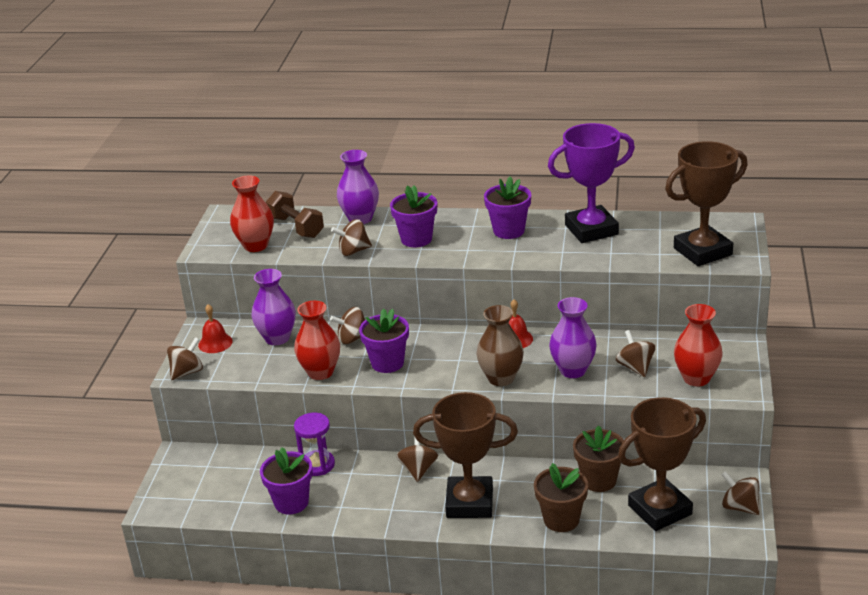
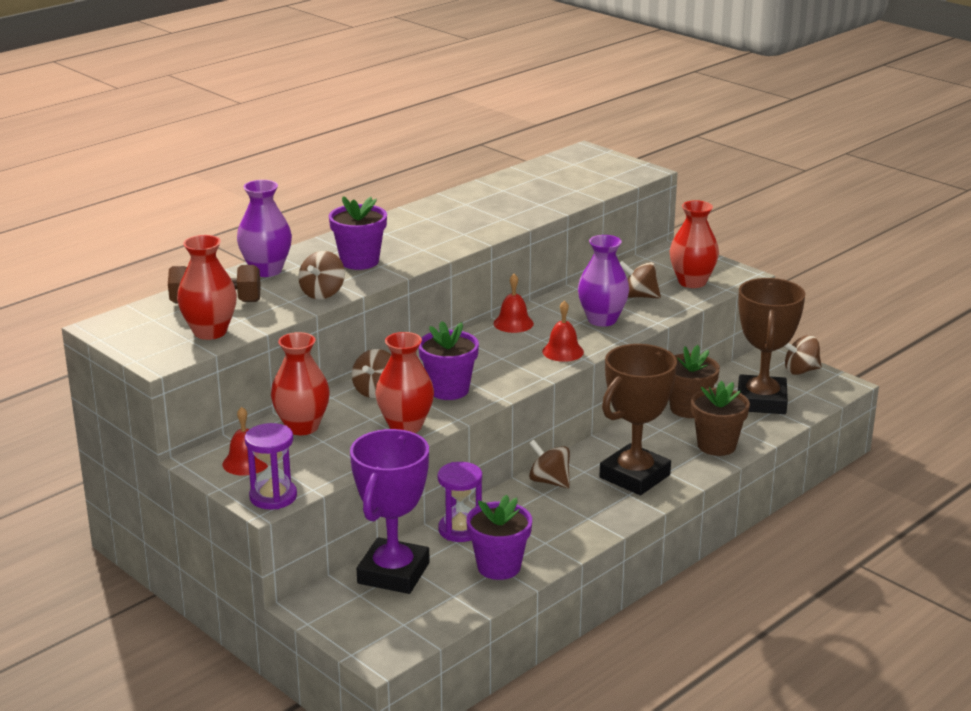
camera: 55 degrees left, 5 degrees down
brown spinning top [167,337,203,380] -> purple hourglass [245,423,297,509]
purple vase [251,269,296,345] -> red vase [271,332,330,435]
brown vase [476,305,524,386] -> red bell [542,300,584,362]
purple flower pot [484,176,531,239] -> none
purple trophy [548,123,635,243] -> purple trophy moved to [350,429,430,594]
brown trophy [665,141,748,266] -> none

